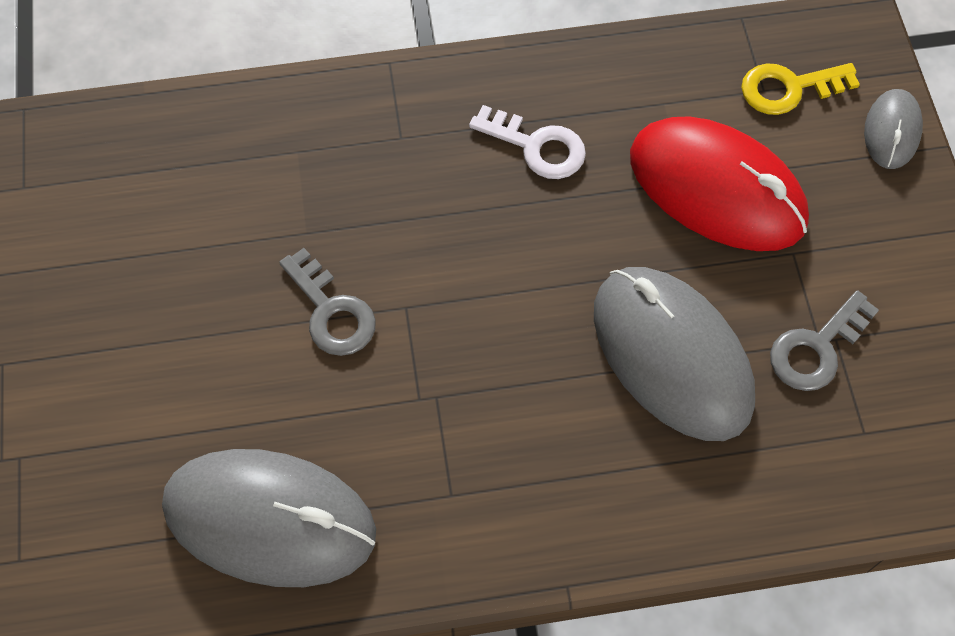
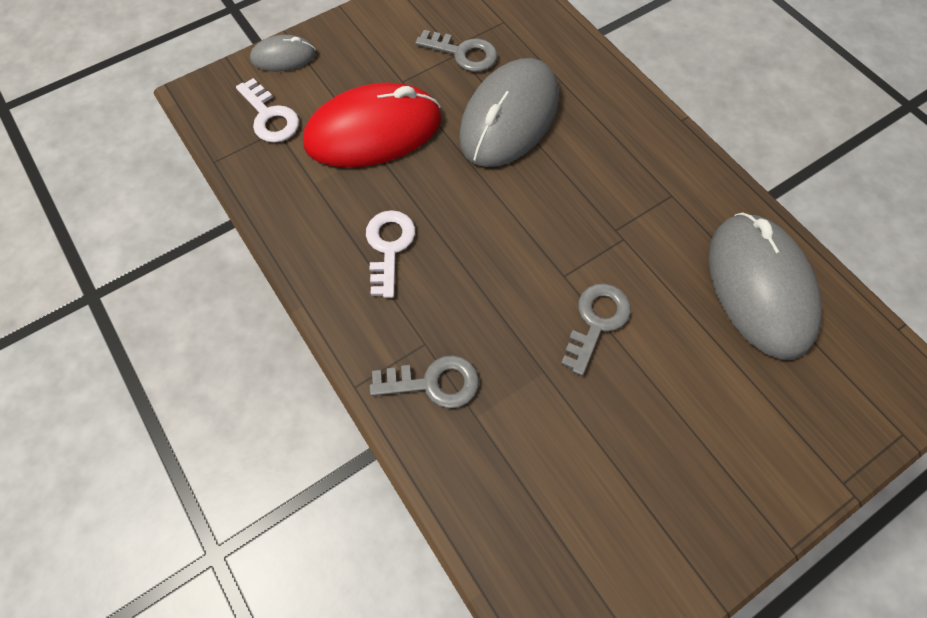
camera: 115 degrees left, 0 degrees up
red mouse [630,116,809,251] -> red mouse turned 60 degrees clockwise [303,83,441,168]
yellow key [741,63,860,115] -> white key [236,78,299,143]
none -> grey key [370,355,479,408]

